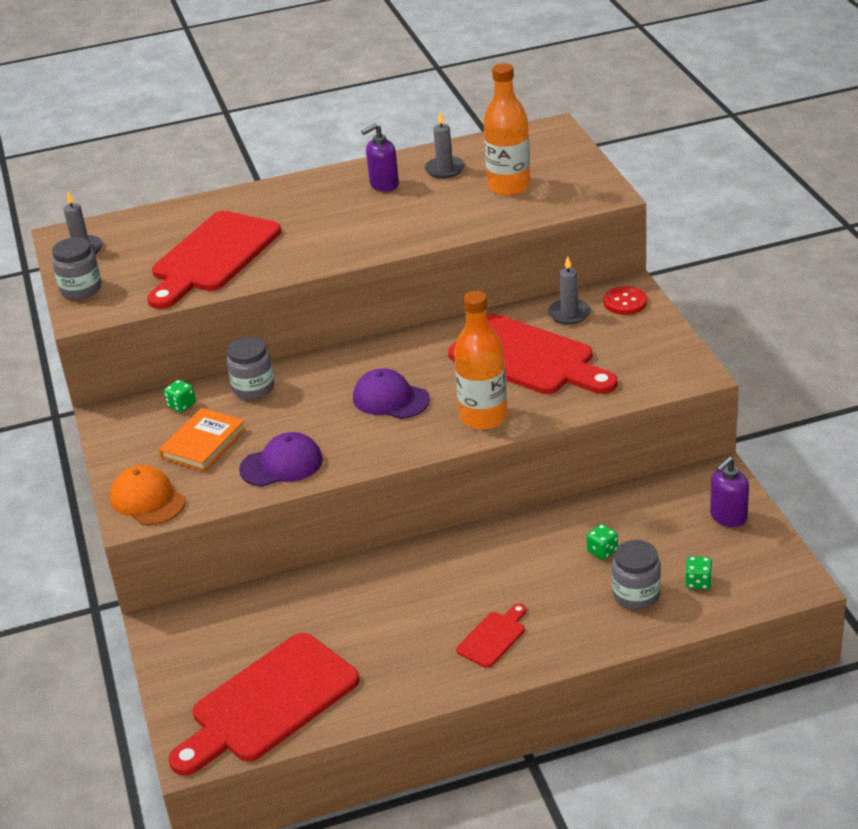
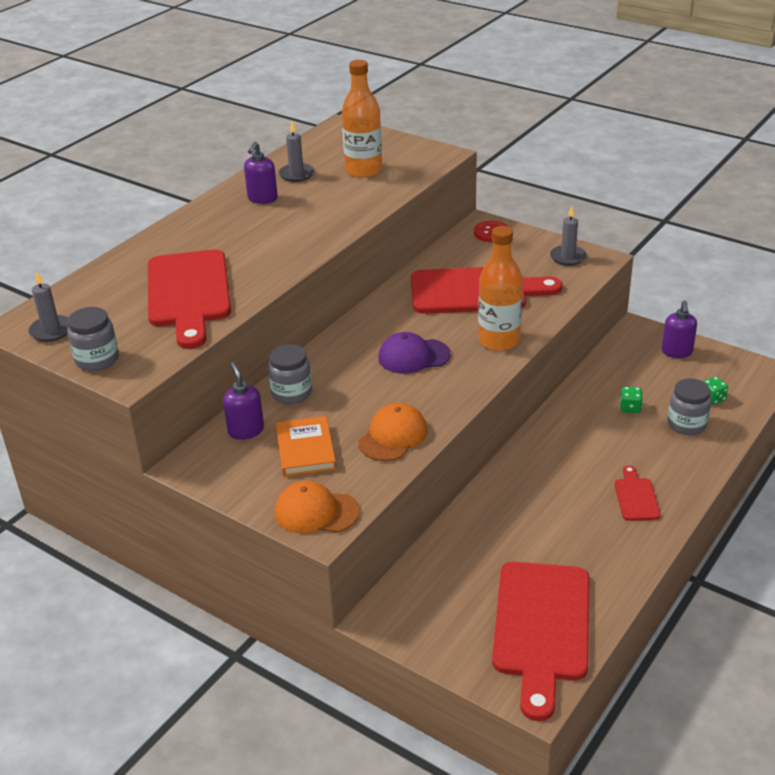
camera: 40 degrees left, 0 degrees up
green dice [164,380,196,412] -> purple soap dispenser [223,362,264,440]
purple cap [239,432,323,487] -> orange cap [358,403,428,461]
grey candle [548,256,591,325] -> grey candle moved to [550,206,587,266]

